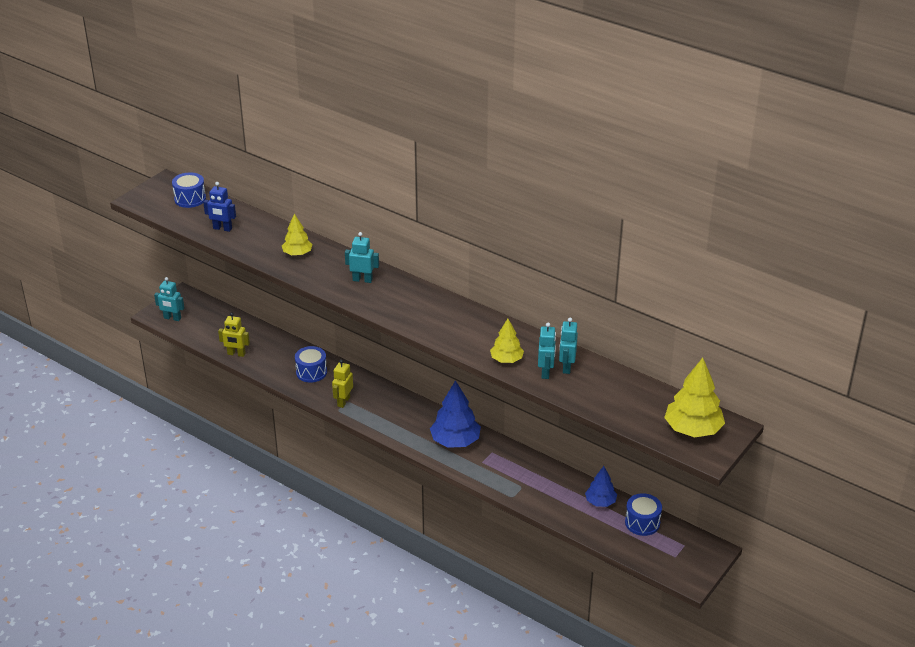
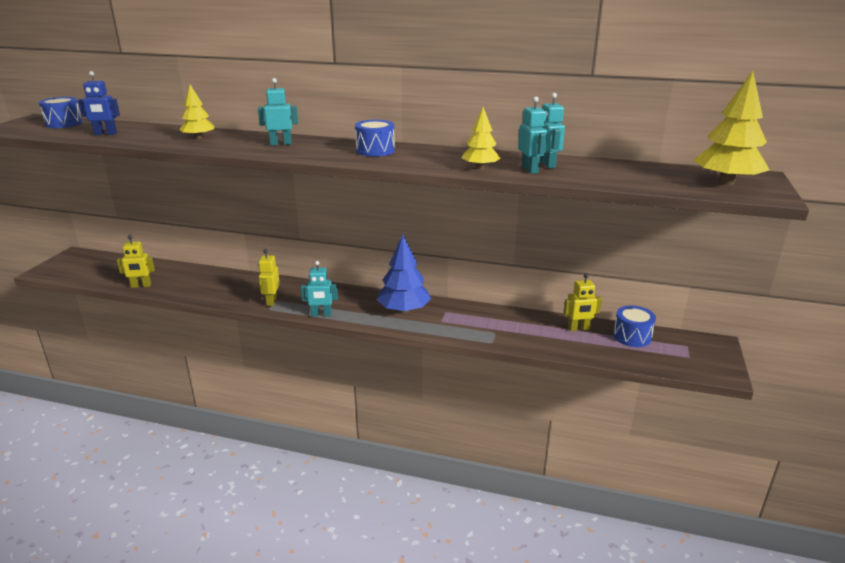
camera: 20 degrees left, 10 degrees down
turquoise robot [154,277,184,321] -> turquoise robot moved to [301,261,338,317]
blue drum [295,346,327,383] -> blue drum moved to [355,120,395,157]
blue tree [585,466,617,507] -> yellow robot [564,273,602,331]

